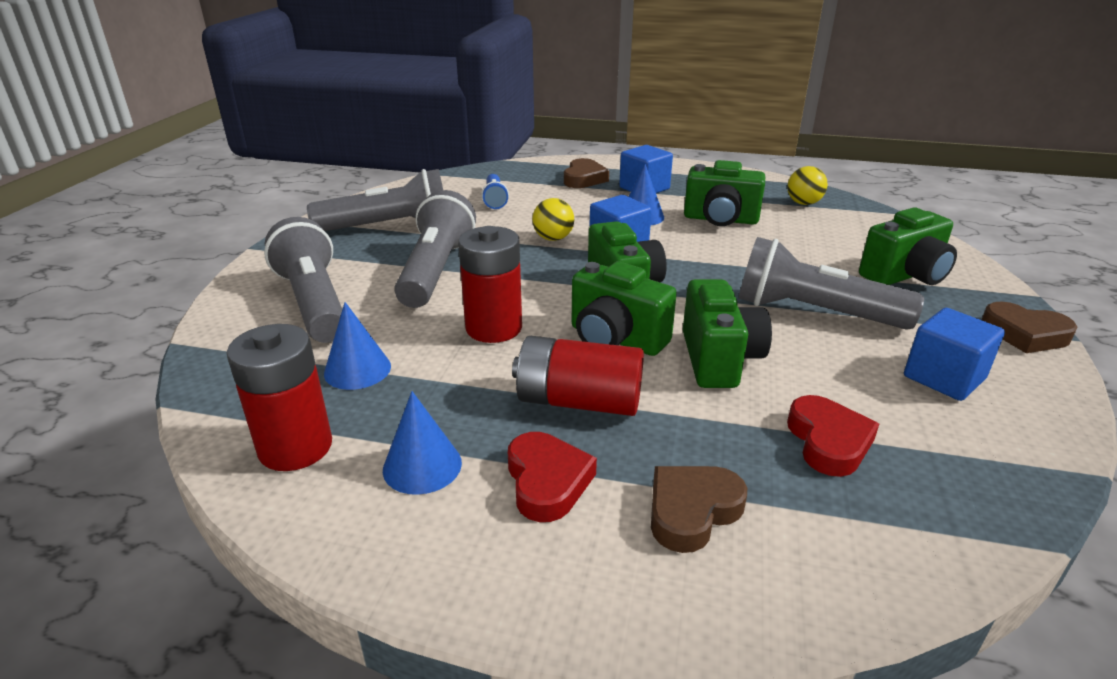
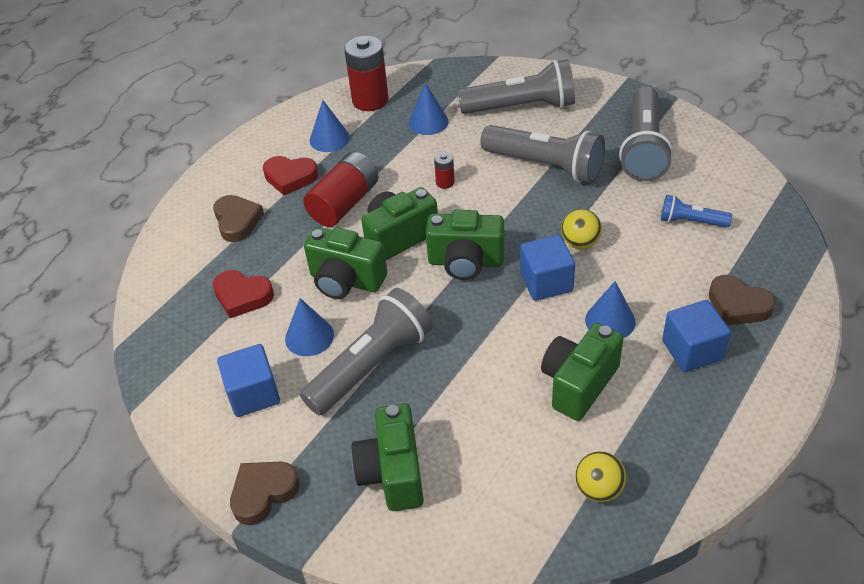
camera: 115 degrees right, 15 degrees up
red battery [458,226,522,343] -> red battery [434,152,455,189], size x0.46
none -> blue cone [285,298,334,356]

